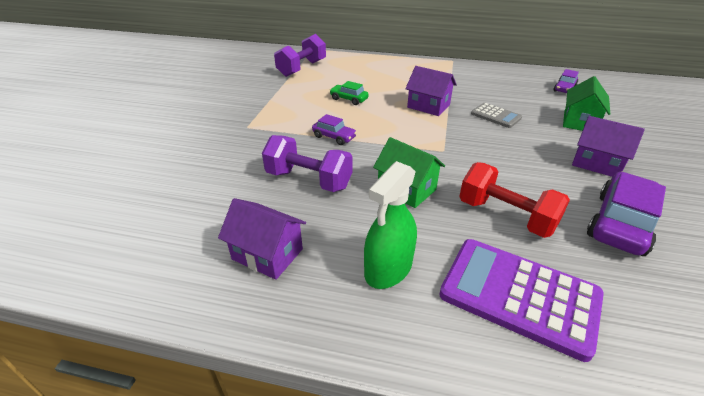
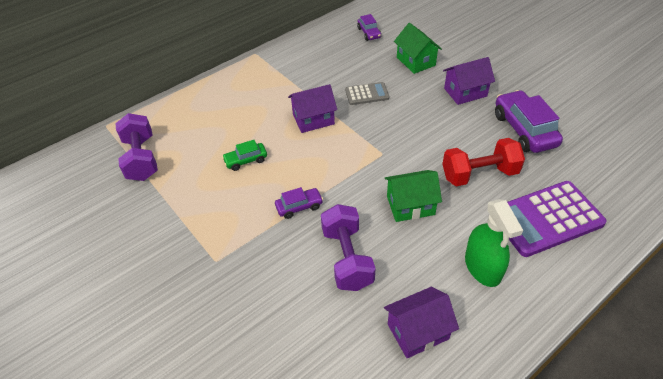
camera: 50 degrees left, 10 degrees up
purple dumbbell [262,135,353,192] -> purple dumbbell turned 75 degrees counterclockwise [321,204,375,291]

